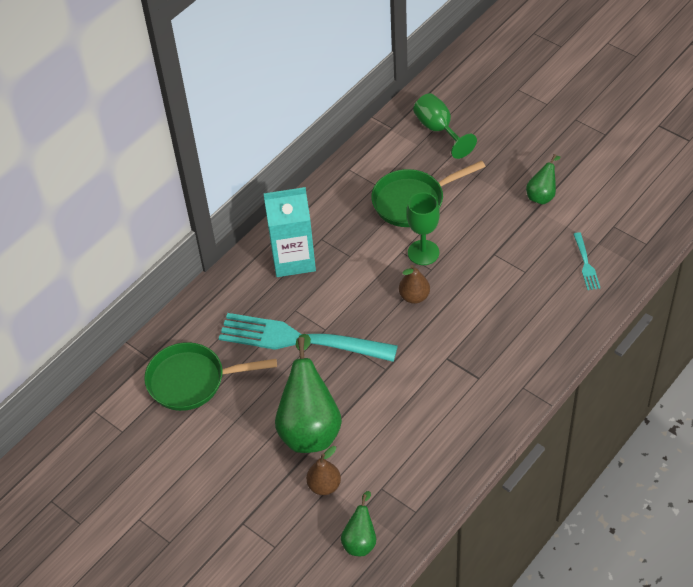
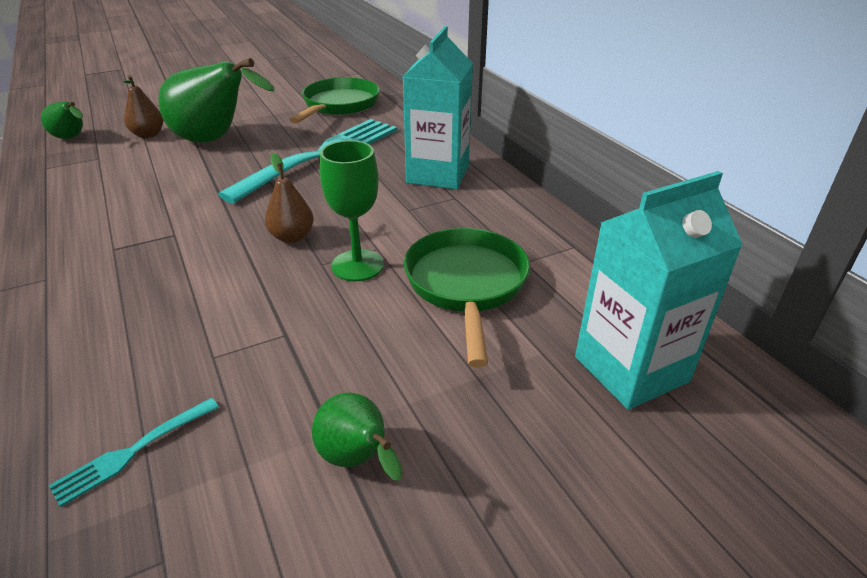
camera: 110 degrees right, 15 degrees down
green goblet [413,93,477,159] -> turquoise carton [575,171,743,410]
turquoise fork [573,232,600,290] -> turquoise fork turned 60 degrees counterclockwise [49,398,219,507]

